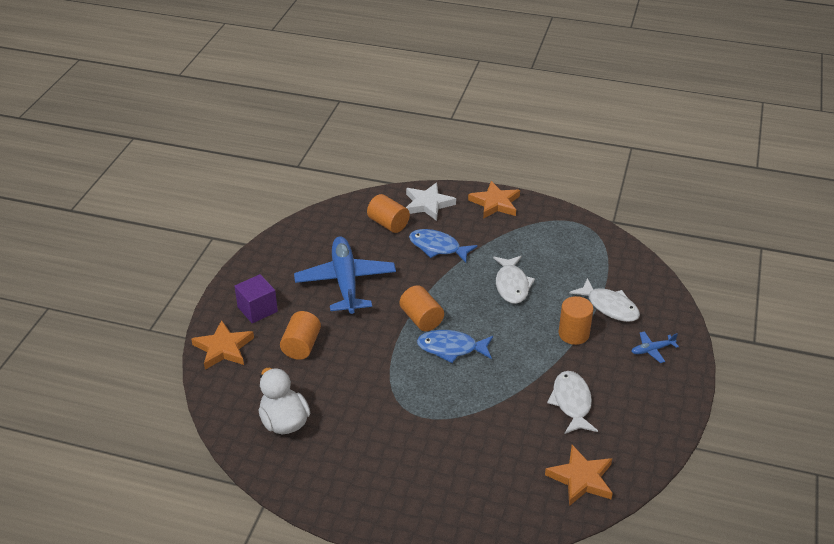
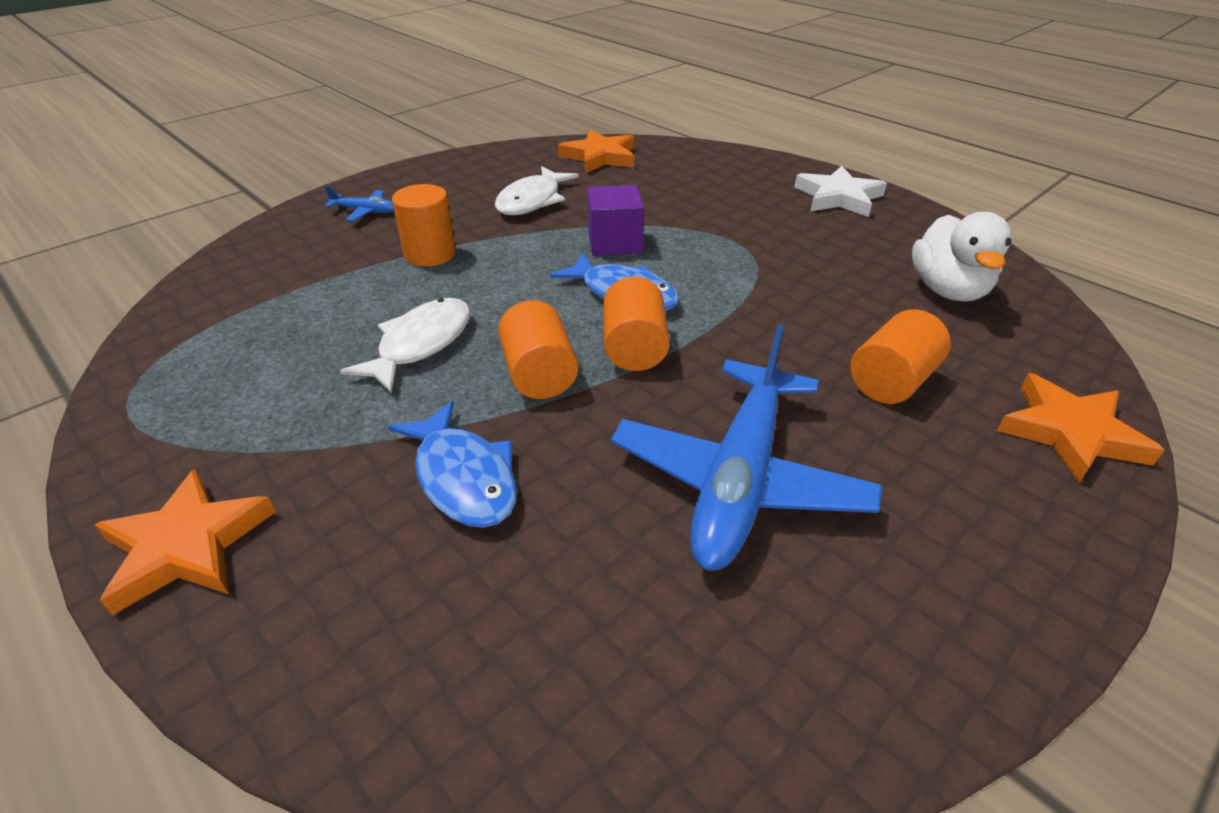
camera: 150 degrees left, 0 degrees up
purple cube [234,274,278,323] -> purple cube moved to [587,185,644,256]
orange cylinder [367,194,410,233] -> orange cylinder moved to [498,300,578,399]
white star [406,183,456,221] -> white star moved to [795,165,887,217]
white fish [570,278,640,322] -> none

